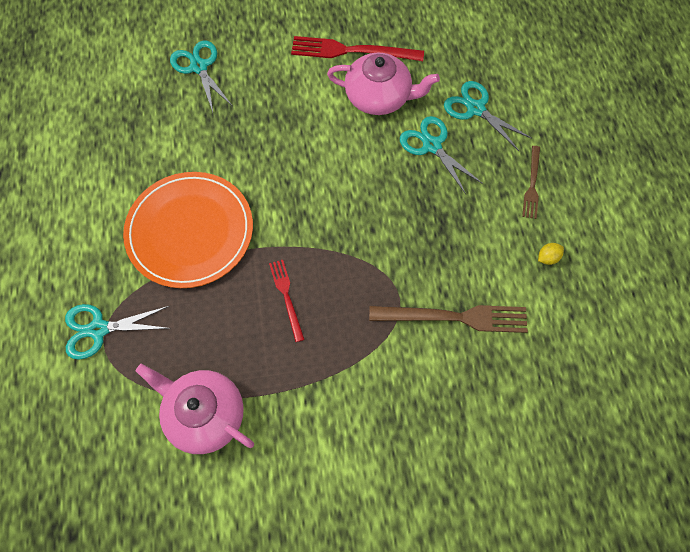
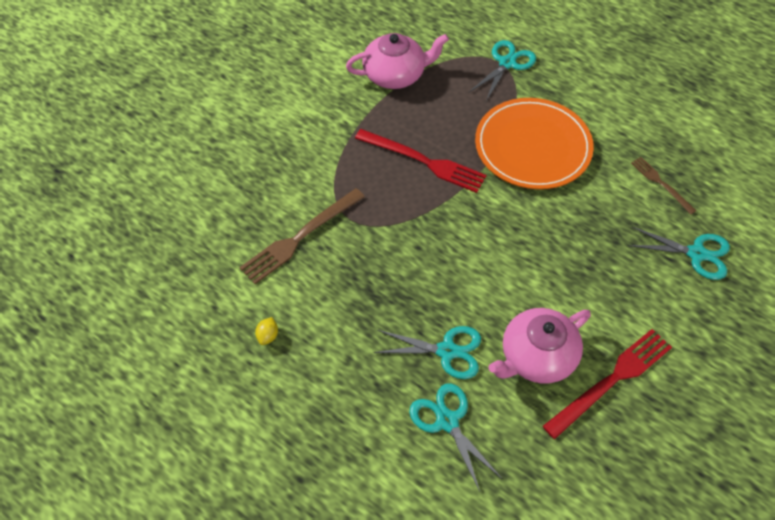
camera: 135 degrees right, 10 degrees down
red fork [269,260,305,342] -> red fork [355,129,486,193], size x1.75
turquoise scissors [444,81,532,151] -> turquoise scissors turned 120 degrees counterclockwise [409,383,502,491]
brown fork [522,146,540,219] -> brown fork moved to [631,157,696,215]

